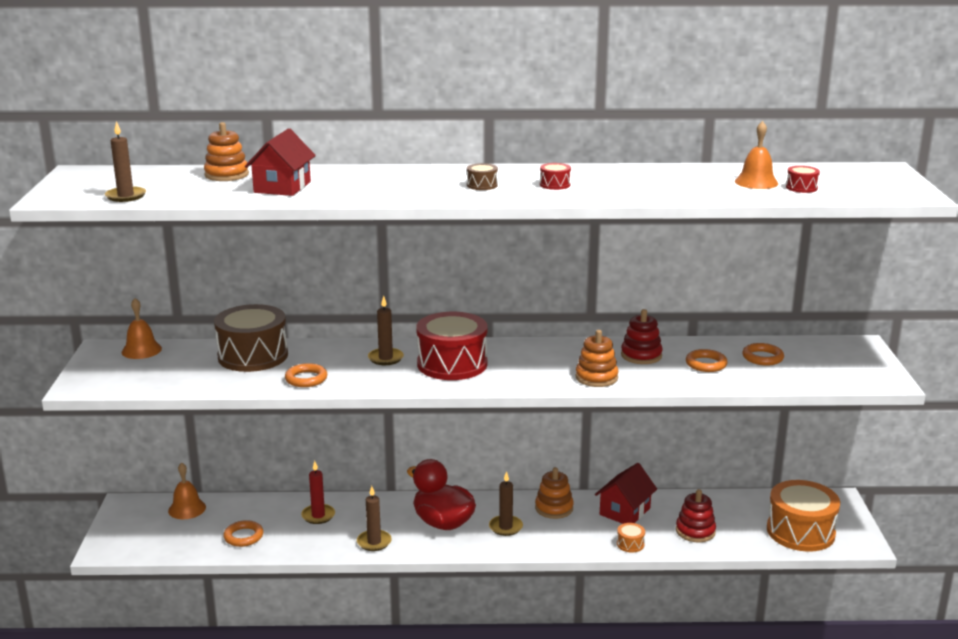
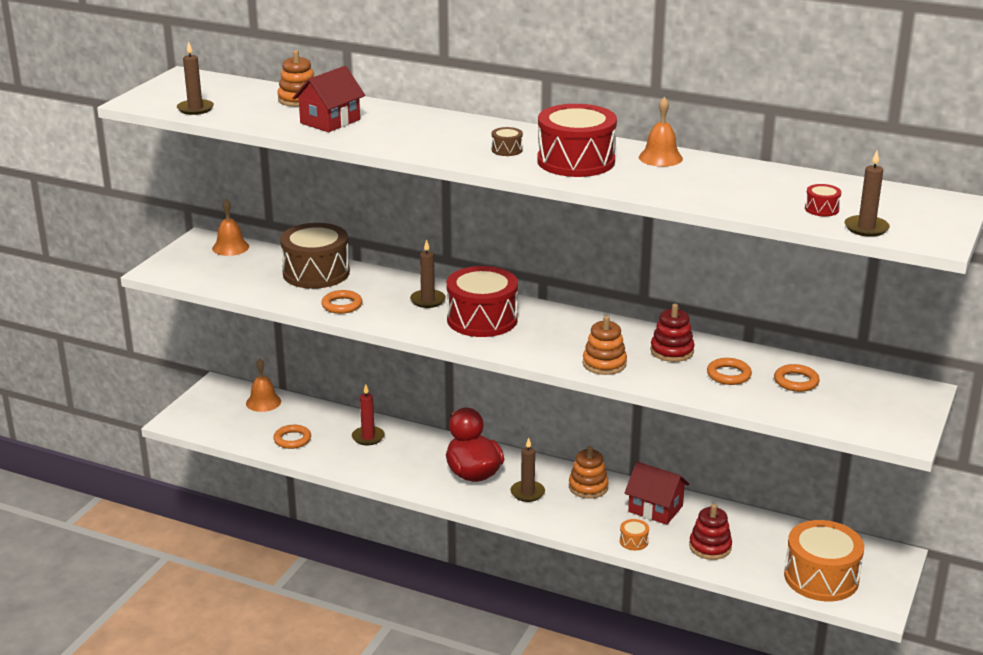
camera: 25 degrees right, 5 degrees up
brown candle [357,486,392,551] -> brown candle moved to [845,151,890,237]
red drum [540,163,571,190] -> red drum [537,104,617,177], size x2.47
red house [595,463,657,524] -> red house turned 60 degrees clockwise [625,461,689,525]
orange bell [735,121,778,189] -> orange bell moved to [639,97,683,167]

